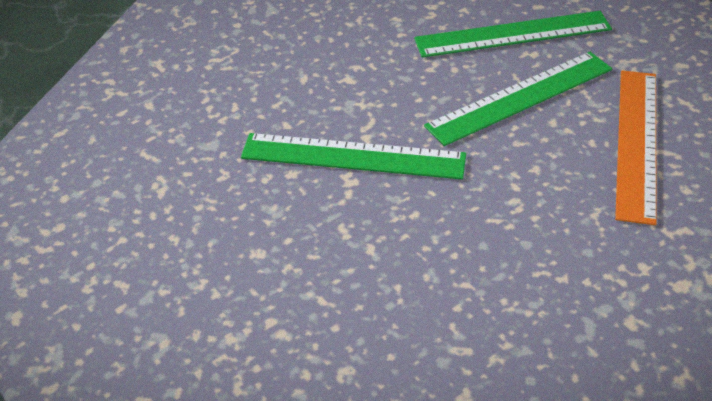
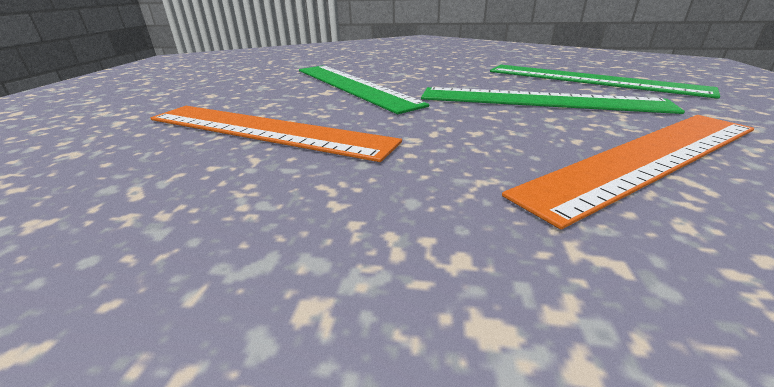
camera: 45 degrees right, 15 degrees down
none -> orange ruler [151,106,402,162]

